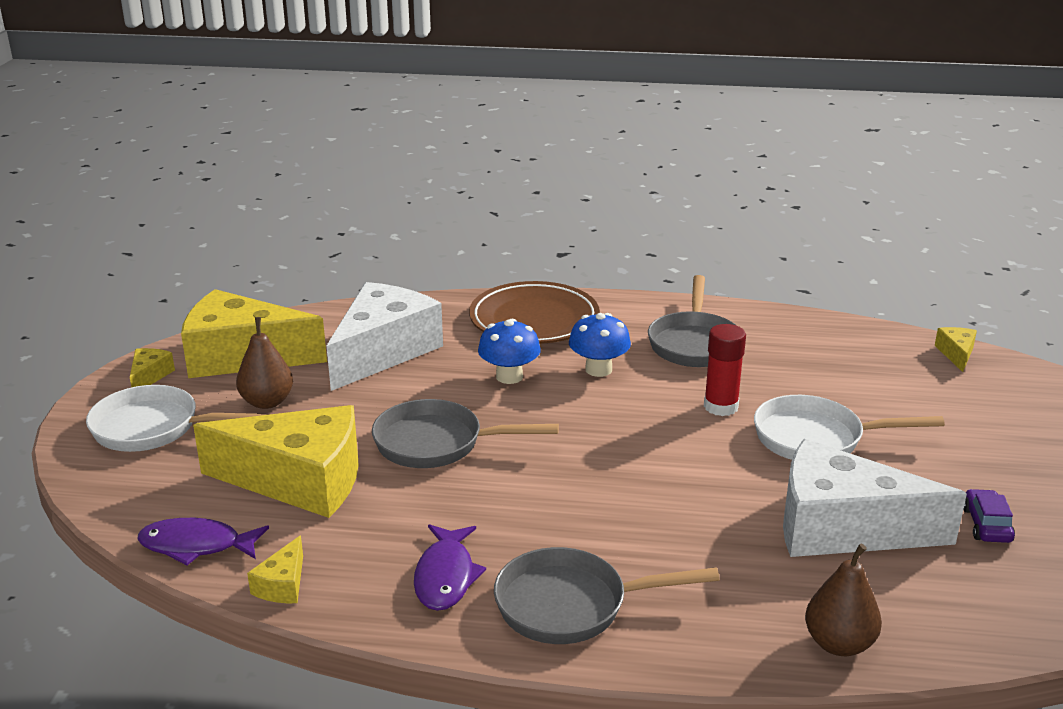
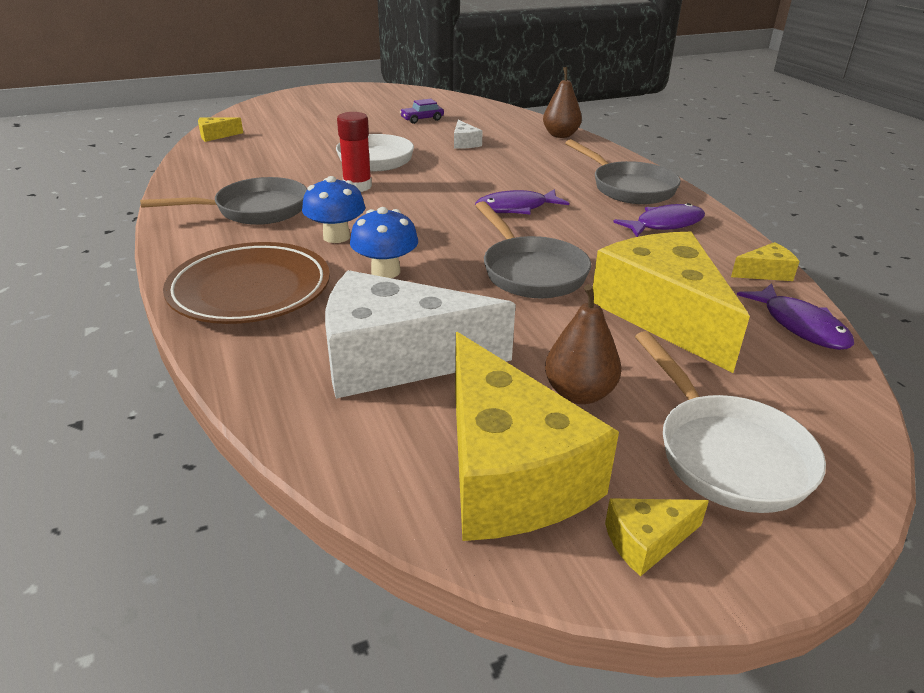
camera: 120 degrees left, 5 degrees up
white cheese [783,439,967,557] -> white cheese [454,120,483,149], size x0.41
none -> purple fish [475,189,569,214]

